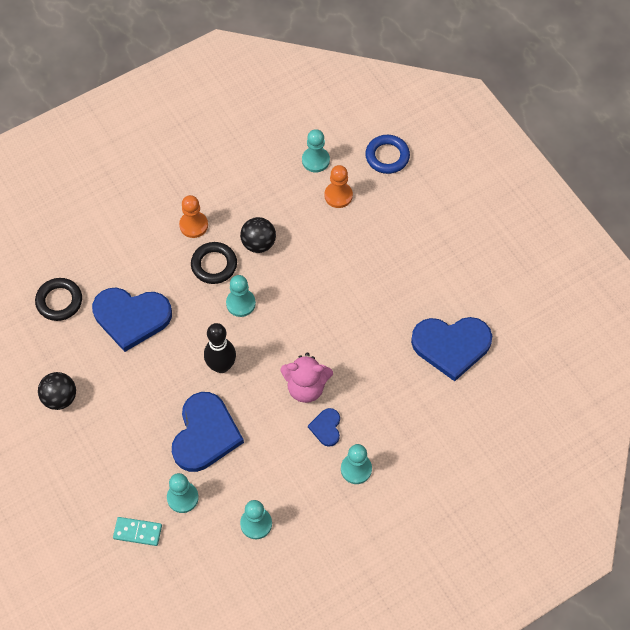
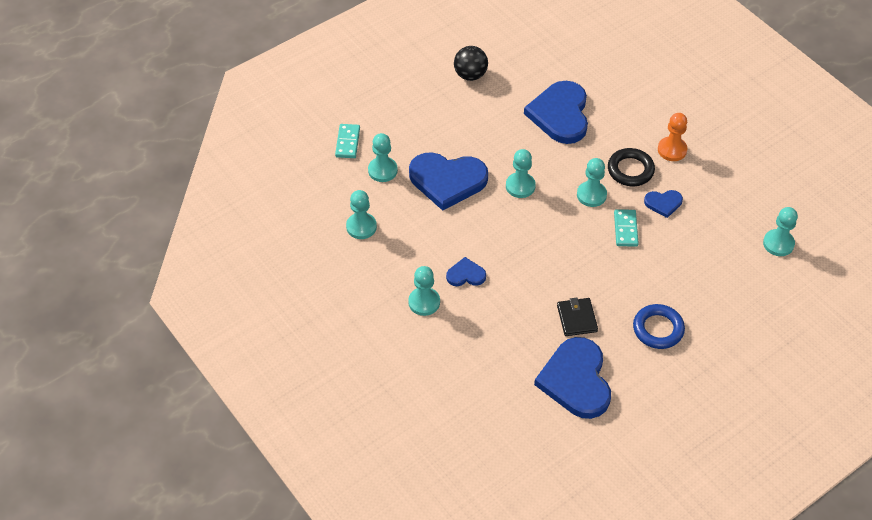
camera: 85 degrees right, 10 degrees down
black ring [35,278,82,321] -> none
black bowling pin [204,323,236,373] -> turquoise pawn [506,149,536,198]
black ball [240,217,276,253] -> blue heart [644,190,683,218]
pink teddy bear [281,352,333,403] -> none
orange pawn [324,165,353,208] -> none
blue ring [365,135,410,174] -> blue ring moved to [633,304,685,349]
none -> black wallet [557,298,598,336]
none -> turquoise domino [614,209,639,247]

